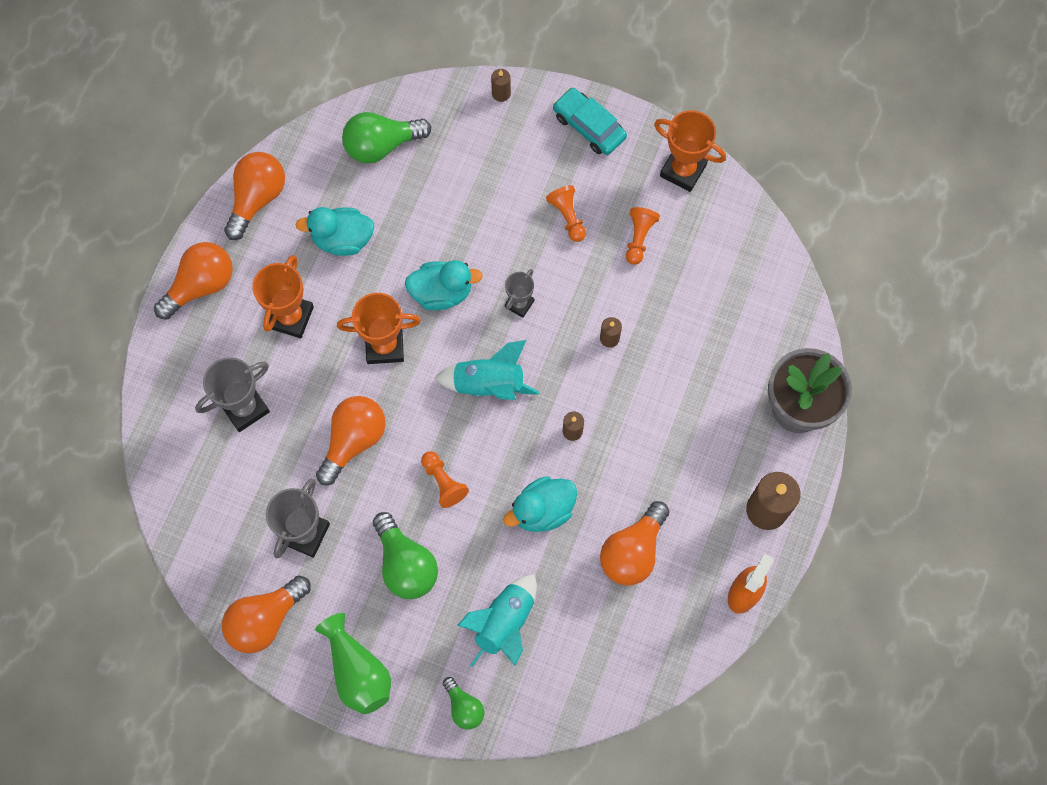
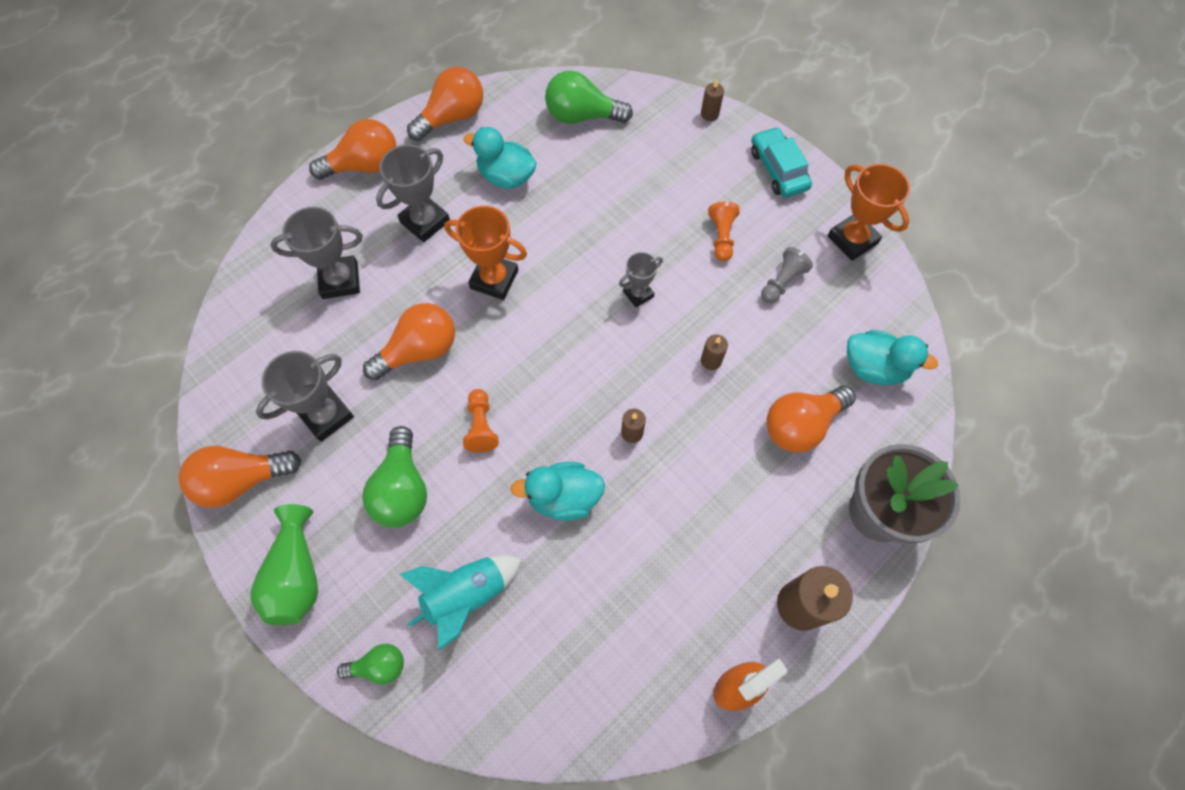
camera: 25 degrees right, 5 degrees down
orange trophy [252,255,314,338] -> grey trophy [376,145,450,242]
turquoise duck [405,260,483,310] -> turquoise duck moved to [847,330,938,385]
turquoise rocket [435,340,540,400] -> none
green light bulb [443,677,485,730] -> green light bulb turned 90 degrees counterclockwise [337,644,404,685]
orange light bulb [600,501,670,586] -> orange light bulb moved to [766,386,856,453]
orange pawn [626,207,660,265] -> grey pawn [761,247,813,303]

